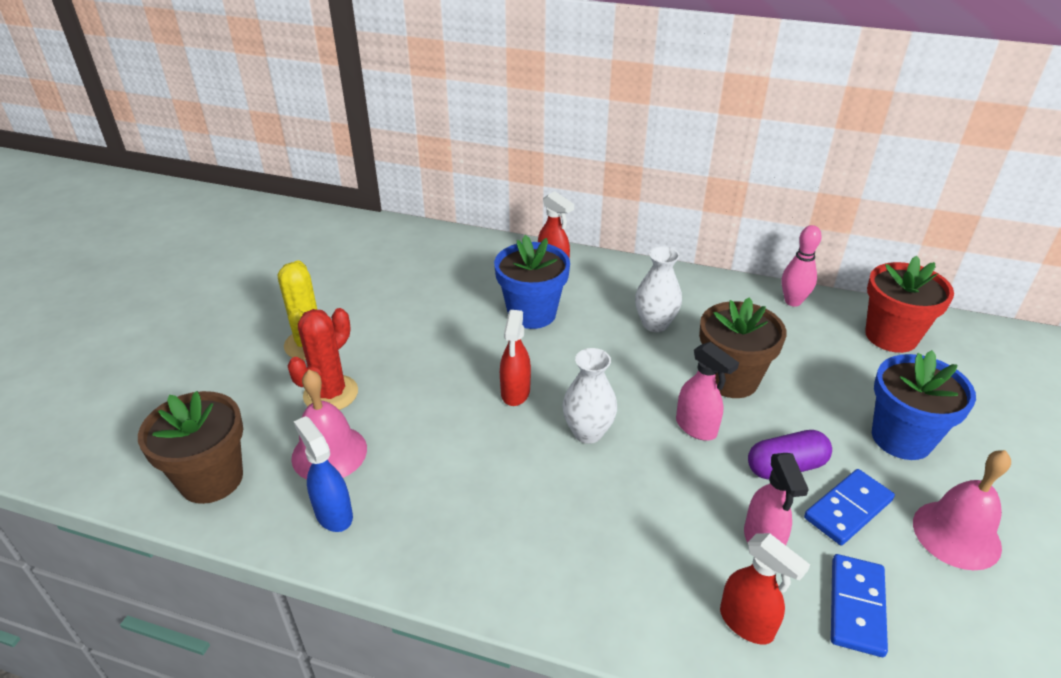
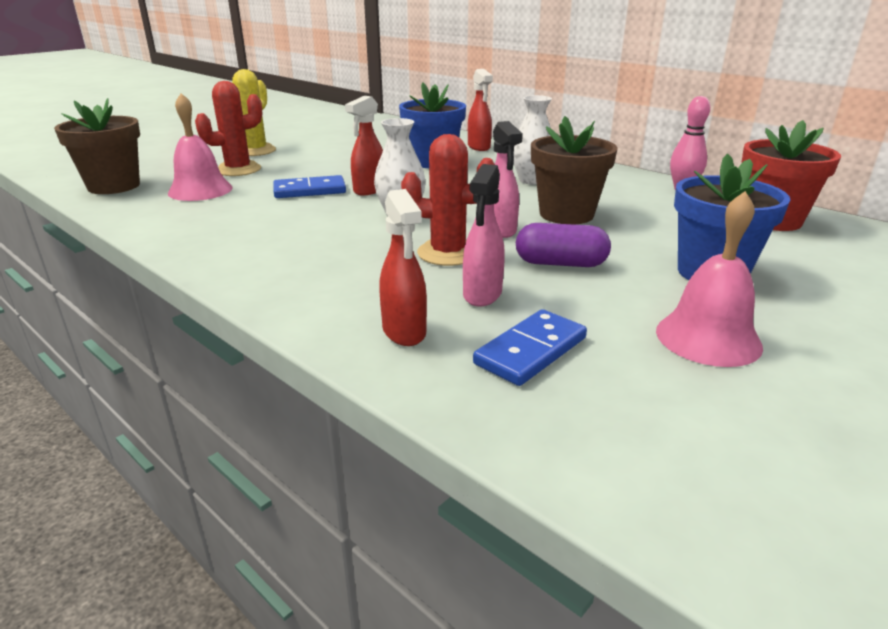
camera: 25 degrees right, 10 degrees down
blue spray bottle [294,416,353,532] -> none
blue domino [804,469,895,545] -> blue domino moved to [273,175,346,198]
none -> red cactus [401,134,495,266]

